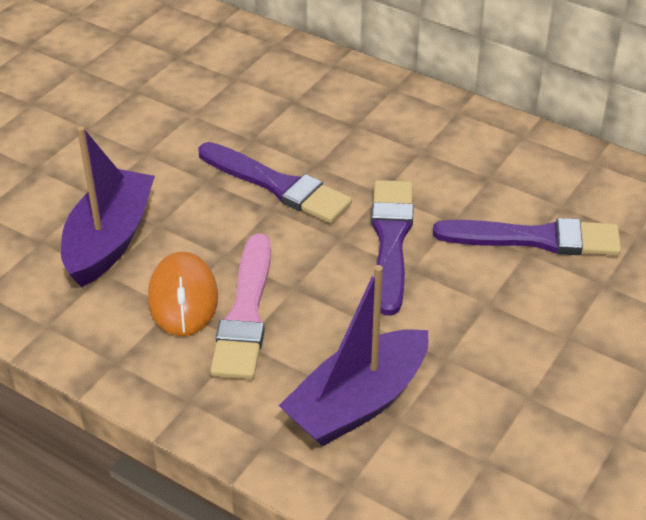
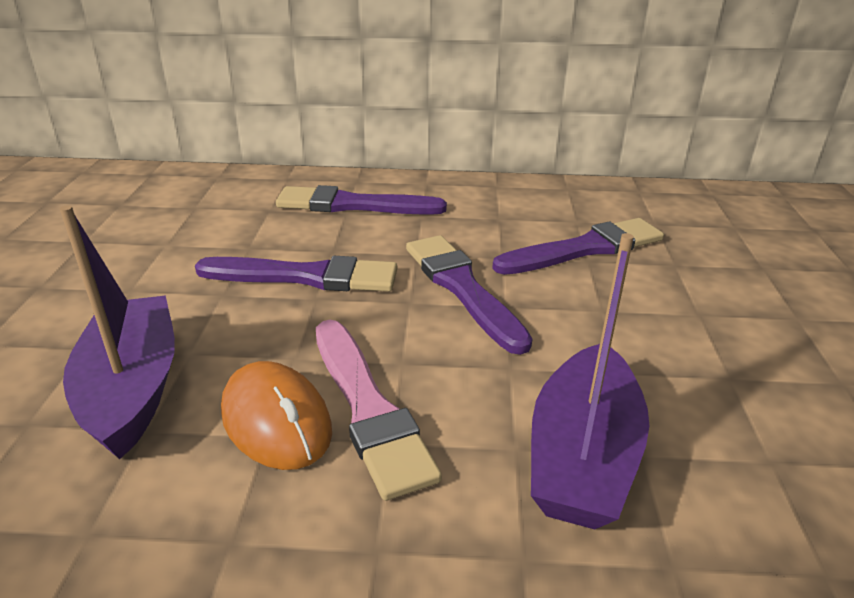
camera: 30 degrees left, 10 degrees down
none -> purple brush [276,185,447,215]

